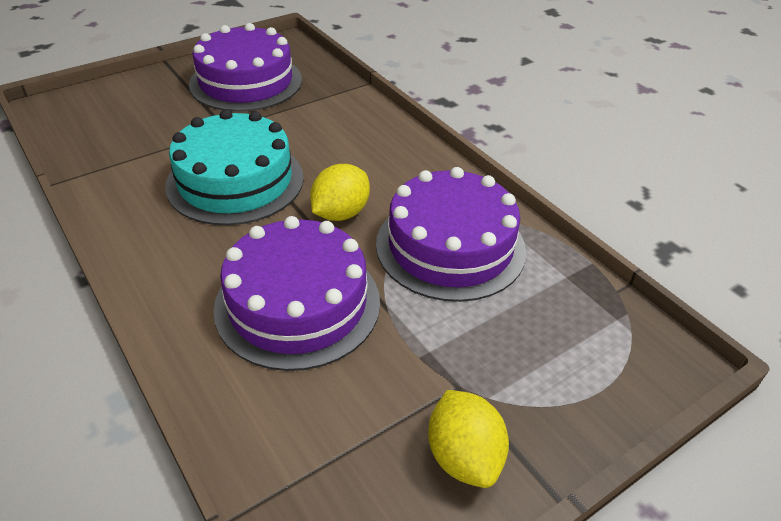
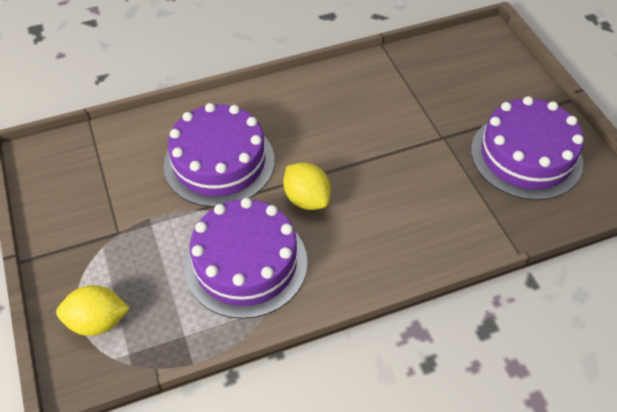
camera: 105 degrees right, 10 degrees up
turquoise cake [165,109,304,225] -> none
yellow lemon [428,390,509,488] -> yellow lemon moved to [56,285,130,336]

